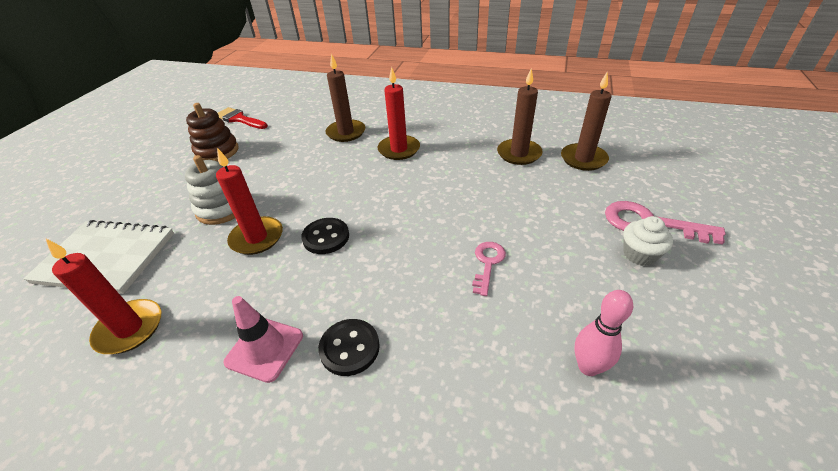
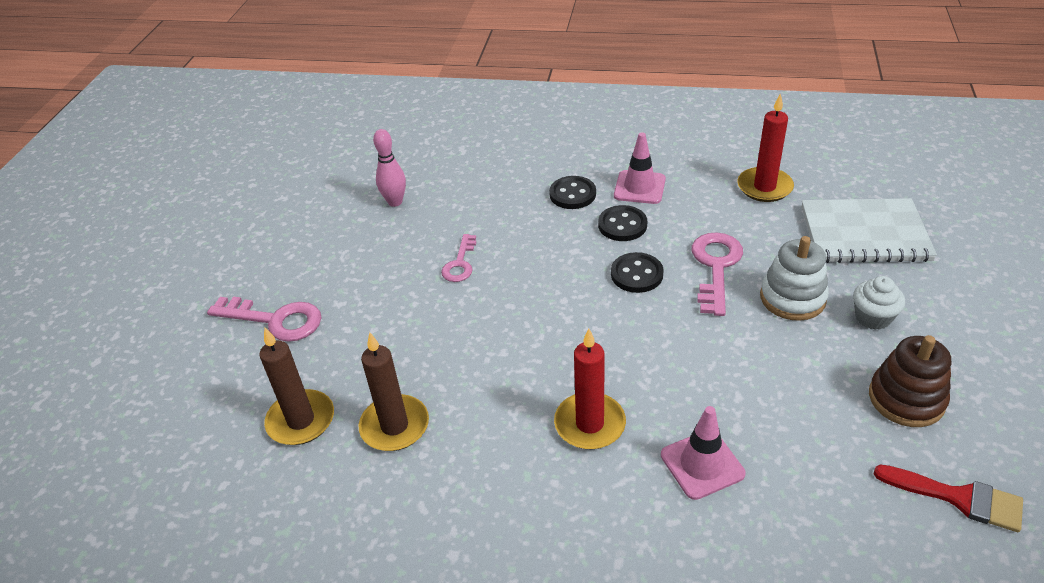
camera: 175 degrees right, 0 degrees up
red candle [216,148,283,255] -> pink key [692,232,743,316]
brown candle [325,54,365,142] -> pink traffic cone [661,406,746,500]
white cupcake [623,216,673,266] -> white cupcake moved to [853,276,905,330]
none -> black button [598,205,647,241]

